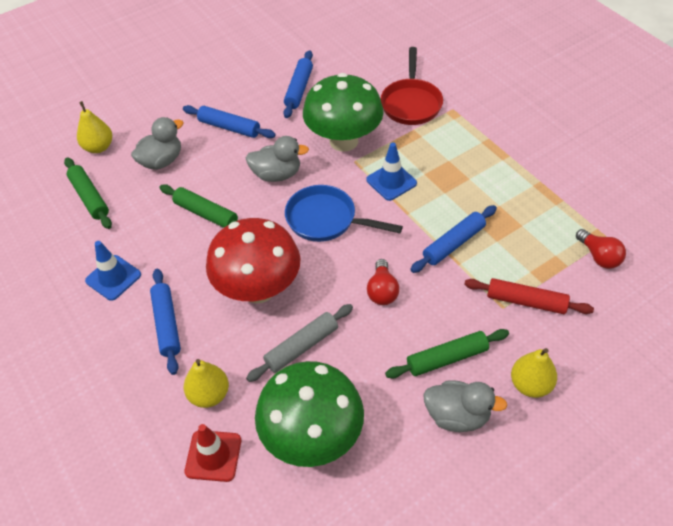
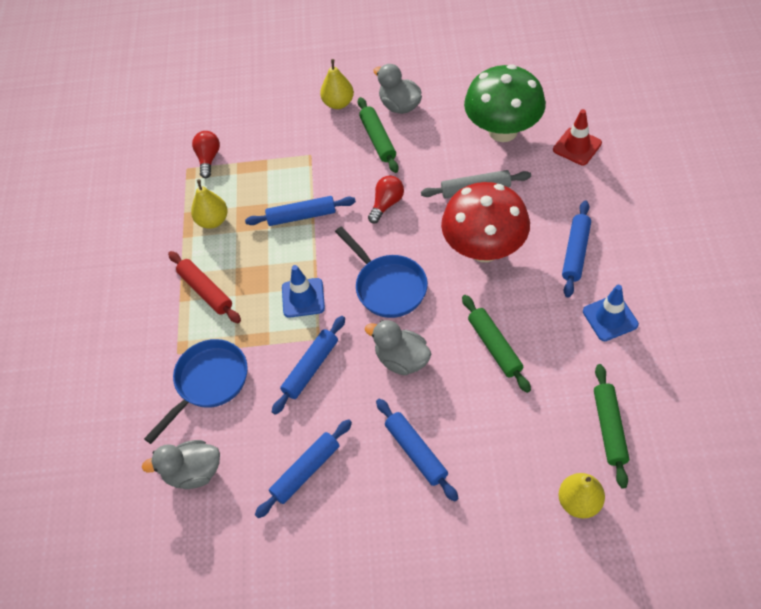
camera: 145 degrees left, 5 degrees up
grey duck [131,117,183,170] -> grey duck moved to [142,440,220,489]
yellow pear [184,359,229,408] -> yellow pear moved to [191,179,228,229]
green mushroom [303,73,384,152] -> blue rolling pin [272,316,345,415]
red pan [381,47,443,125] -> blue pan [144,339,248,444]
green rolling pin [385,329,509,378] -> green rolling pin turned 60 degrees clockwise [358,97,399,173]
red rolling pin [464,278,594,314] -> red rolling pin moved to [168,251,241,323]

